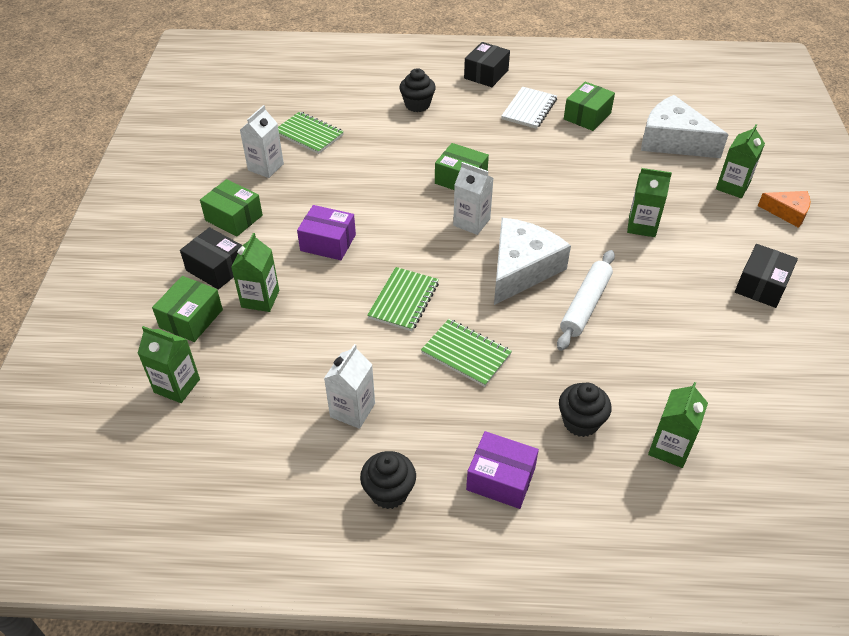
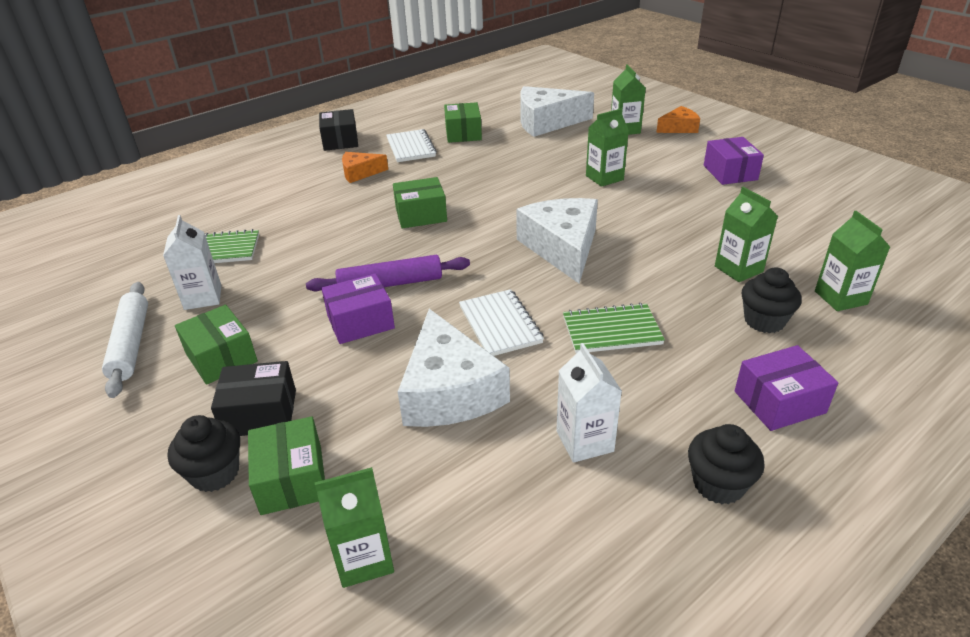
camera: 40 degrees left, 10 degrees down
green box [200,179,263,237] -> green box turned 60 degrees clockwise [175,305,258,385]
green carton [231,233,279,312] -> green carton moved to [715,187,778,282]
green notebook [367,267,439,331] -> white notebook [459,289,544,356]
black cupcake [399,68,436,112] -> black cupcake moved to [168,415,240,492]
white carton [453,162,494,235] -> none
white rolling pin [557,250,615,351] -> white rolling pin moved to [102,282,148,398]
black box [735,244,798,308] -> purple box [704,137,764,185]
none -> purple rolling pin [306,255,470,291]
none -> orange cheese [342,152,388,183]
none -> white cheese [398,309,510,427]

